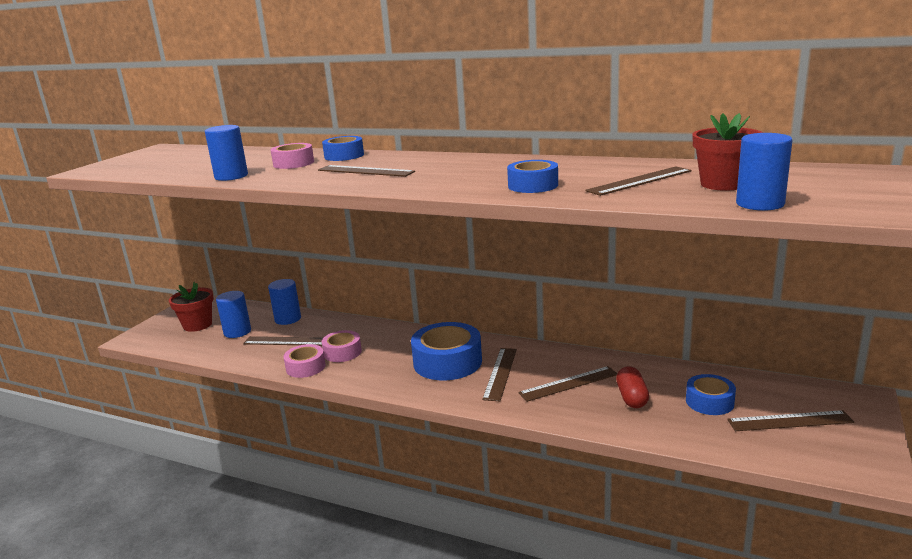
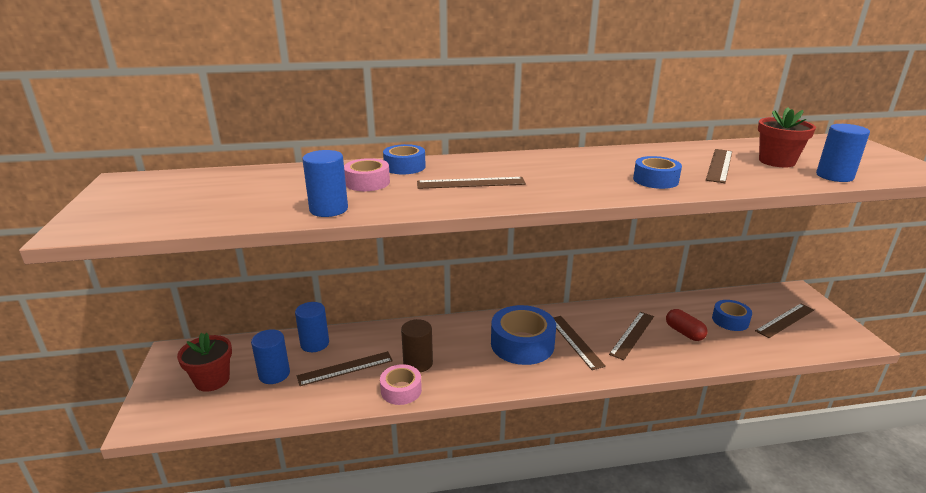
camera: 35 degrees left, 5 degrees up
pink tape [322,330,362,362] -> brown cylinder [401,319,433,372]

